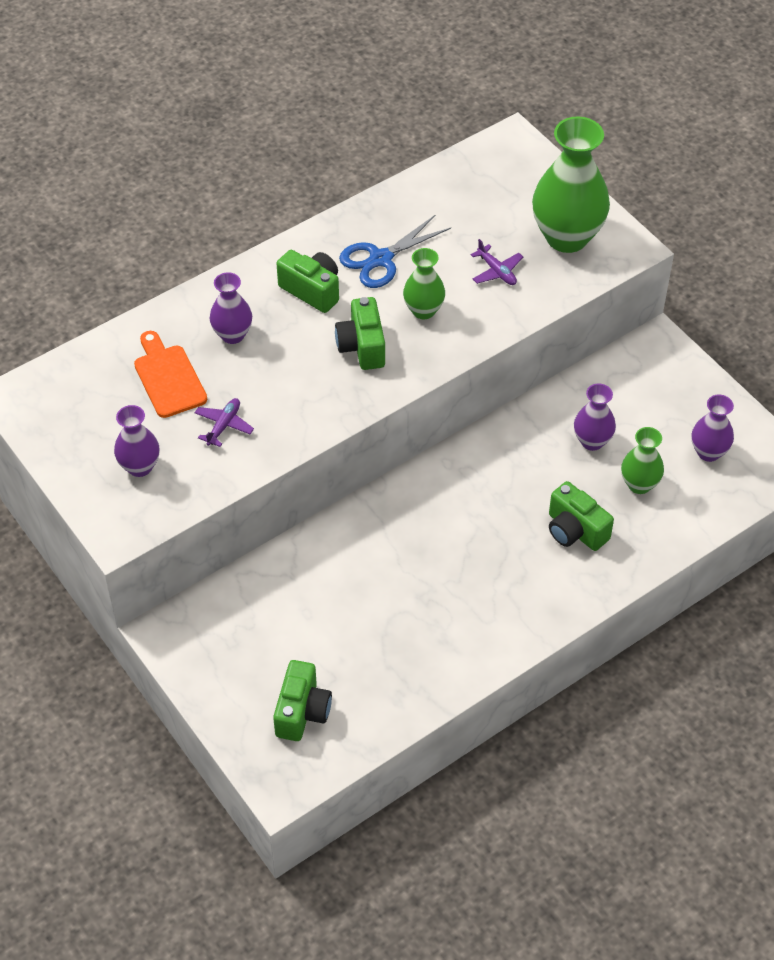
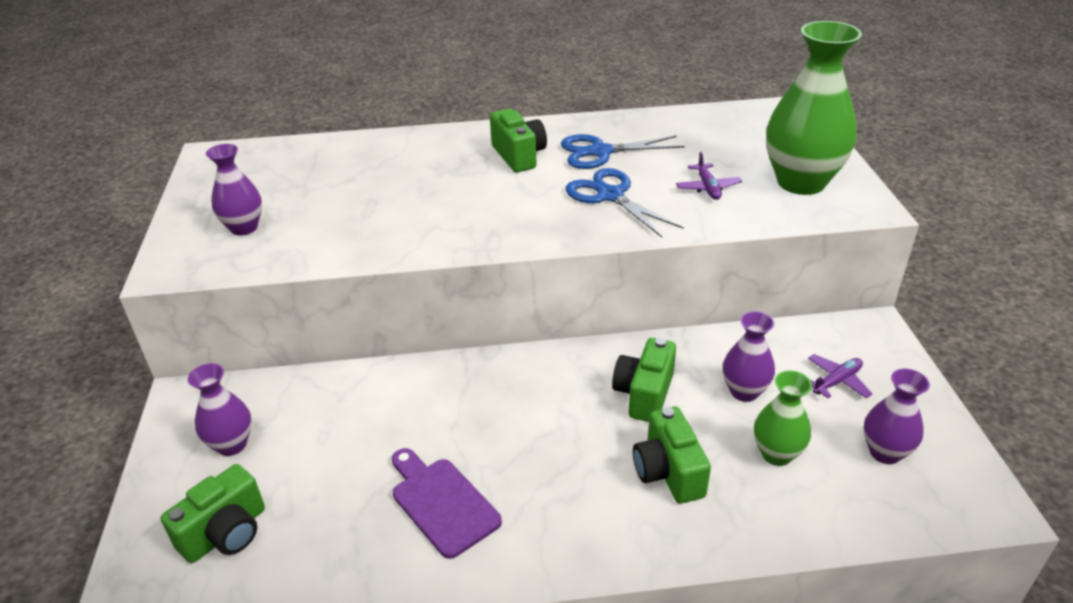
camera: 30 degrees right, 15 degrees down
orange cutting board [134,331,207,418] -> none
purple plane [194,398,254,447] -> purple plane moved to [808,354,872,398]
purple vase [210,272,252,344] -> purple vase moved to [188,363,252,456]
green camera [335,297,385,370] -> green camera moved to [612,338,676,422]
green vase [403,248,445,319] -> blue scissors [566,168,684,237]
none -> purple cutting board [392,448,502,559]

